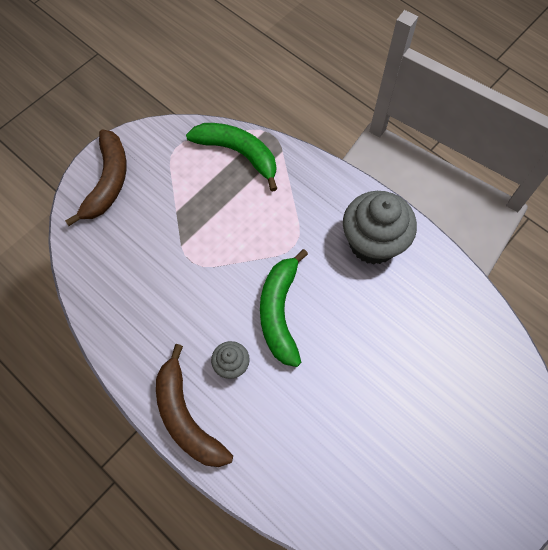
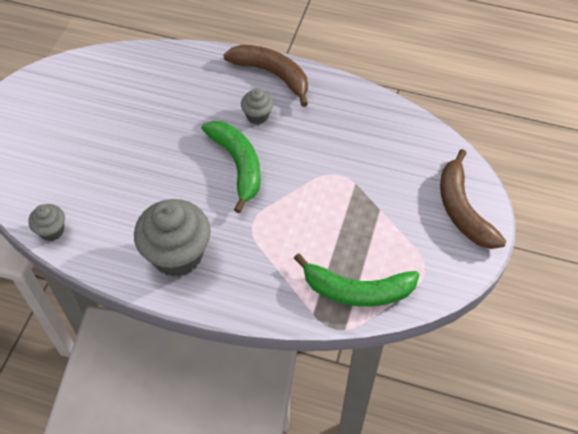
camera: 155 degrees right, 10 degrees down
none -> grey cupcake [28,204,65,241]

